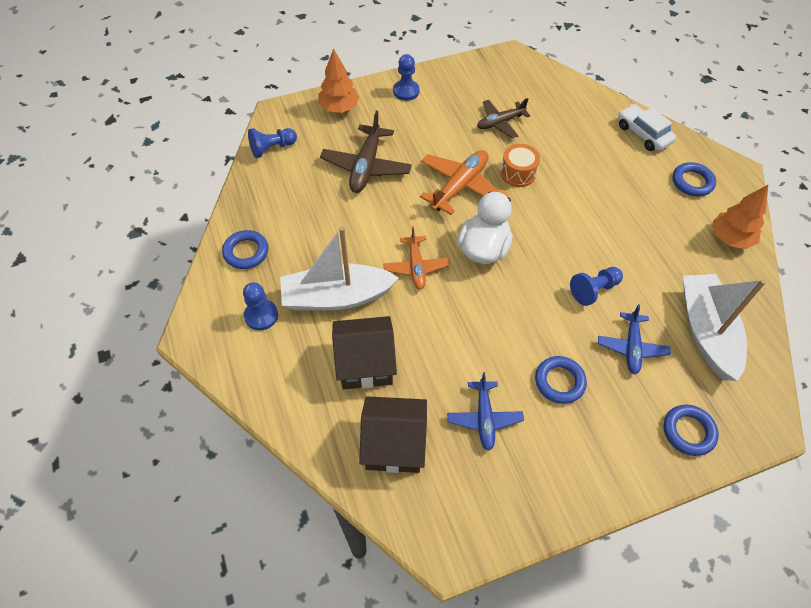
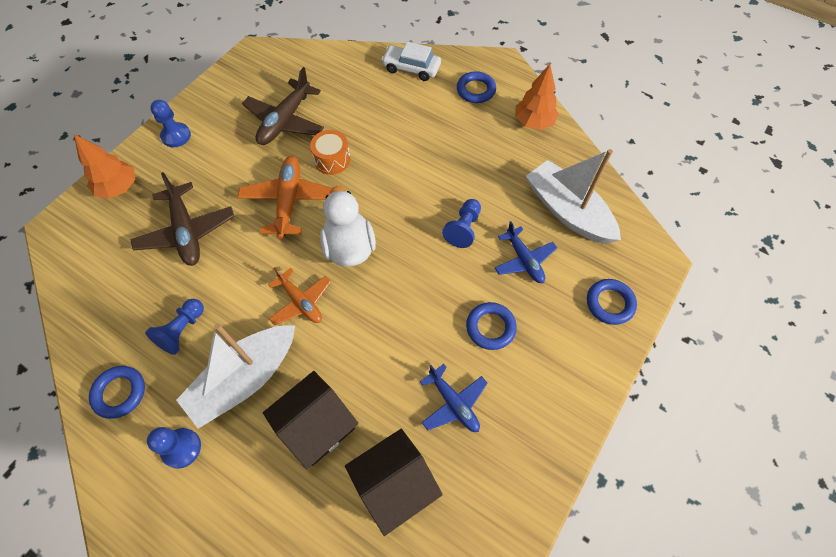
camera: 35 degrees left, 5 degrees up
blue pawn [248,128,297,158] -> blue pawn moved to [145,299,204,355]
brown plane [477,98,530,139] -> brown plane [242,67,324,145], size x1.52

